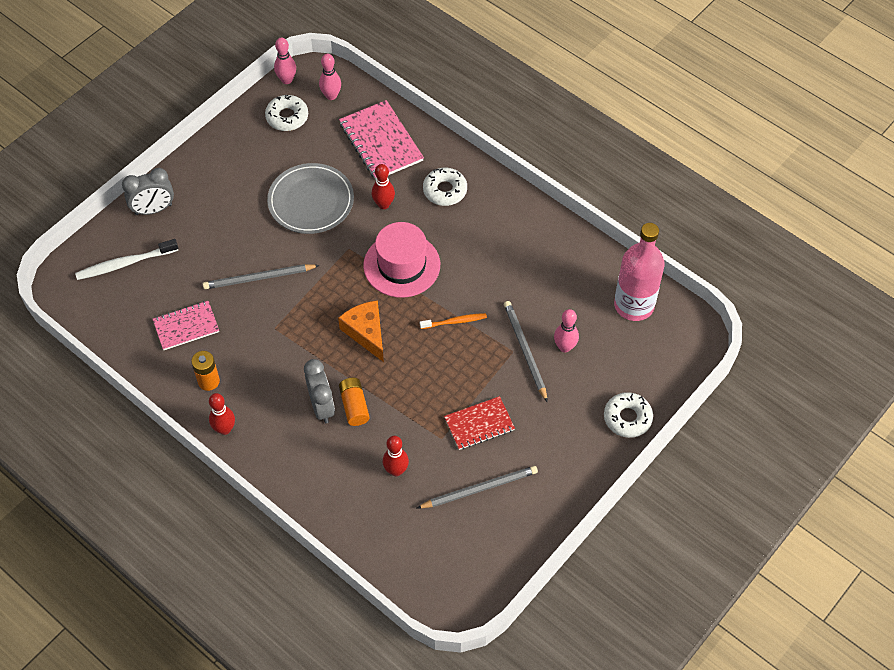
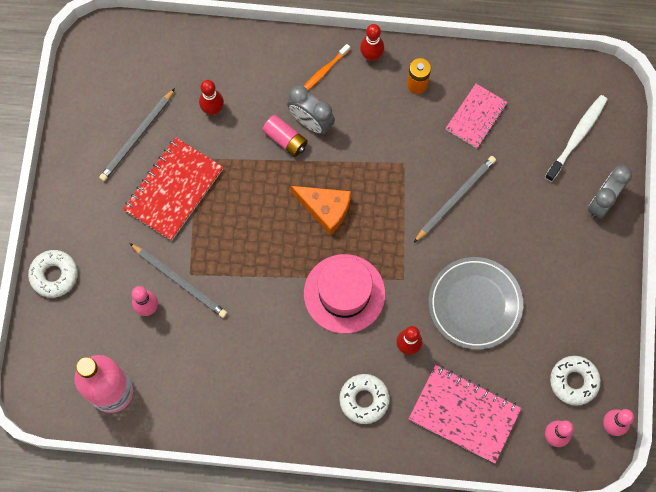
camera: 145 degrees right, 15 degrees up
orange battery [339,378,370,426] -> pink battery [262,115,308,157]
orange toothbrush [420,313,487,329] -> orange toothbrush moved to [304,44,350,90]
red notebook [444,396,515,450] -> red notebook [123,137,223,241], size x1.54

